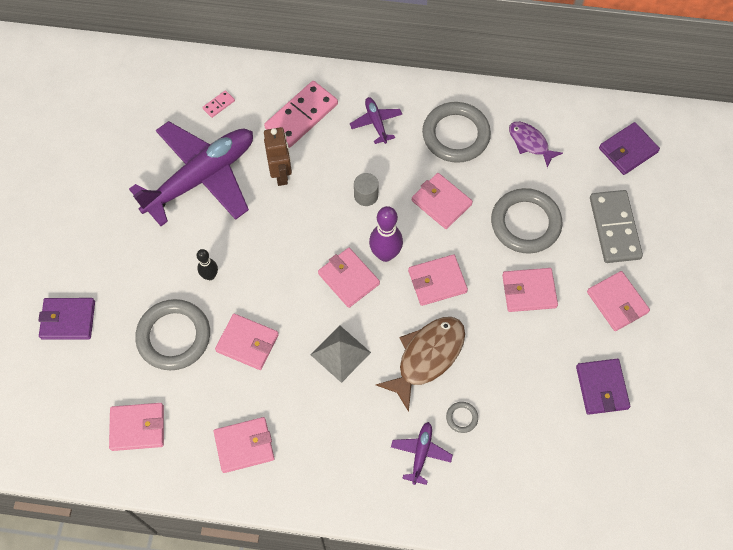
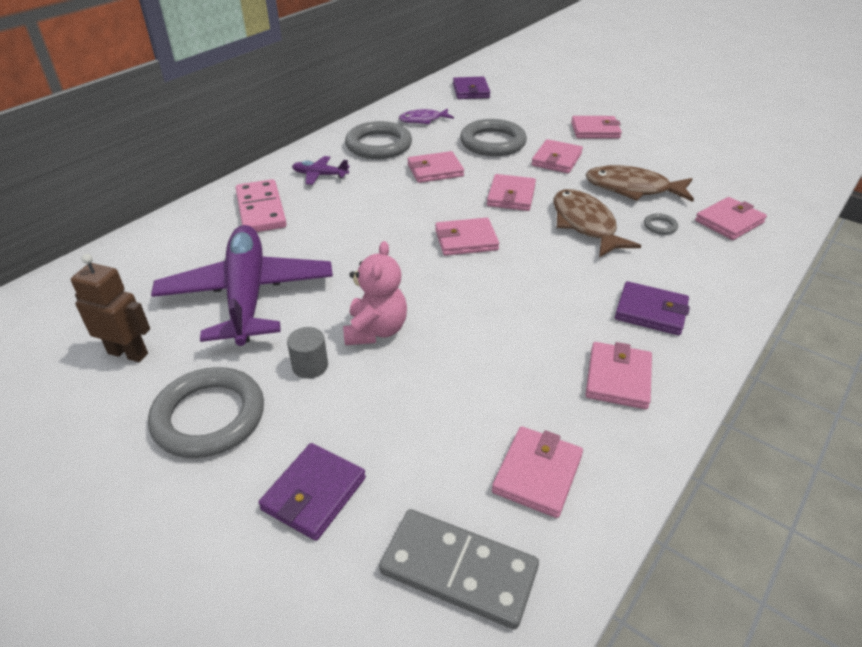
camera: 60 degrees left, 25 degrees down
grey ring [135,299,210,370] -> grey ring moved to [148,367,264,458]
black bowling pin [197,249,218,280] -> pink teddy bear [343,241,407,345]
pink domino [202,90,235,118] -> none
pink wallet [215,314,279,370] -> pink wallet moved to [695,197,767,240]
brown robot [264,127,292,186] -> brown robot moved to [71,254,150,362]
grey pyramid [311,325,371,383] -> none
grey cylinder [354,173,379,206] -> grey cylinder moved to [287,327,328,379]
purple bowling pin [369,206,403,262] -> none
purple plane [391,422,453,485] -> none
purple wallet [576,359,630,415] -> purple wallet moved to [615,281,690,335]
grey domino [590,190,643,263] -> grey domino moved to [379,509,539,629]
none -> brown fish [585,165,694,202]

